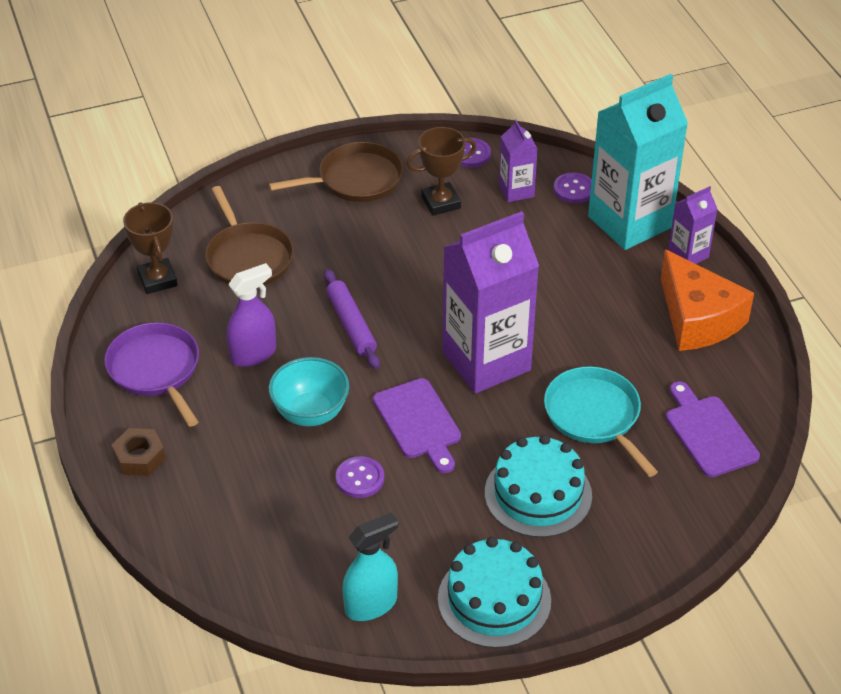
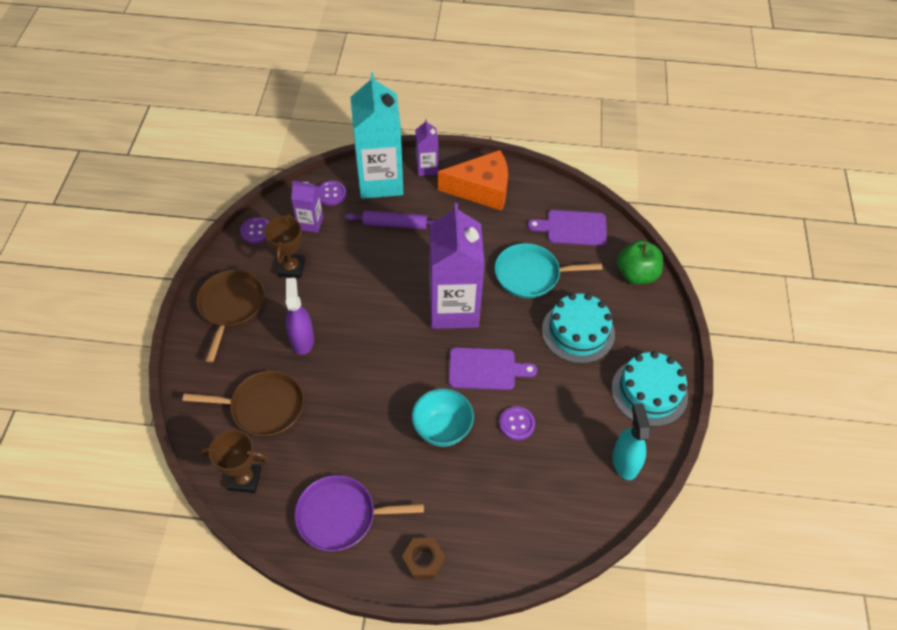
camera: 65 degrees left, 10 degrees up
purple spray bottle [227,263,276,367] -> purple spray bottle moved to [286,278,314,355]
purple rolling pin [324,269,380,369] -> purple rolling pin moved to [345,211,438,230]
none -> green apple [617,240,663,285]

